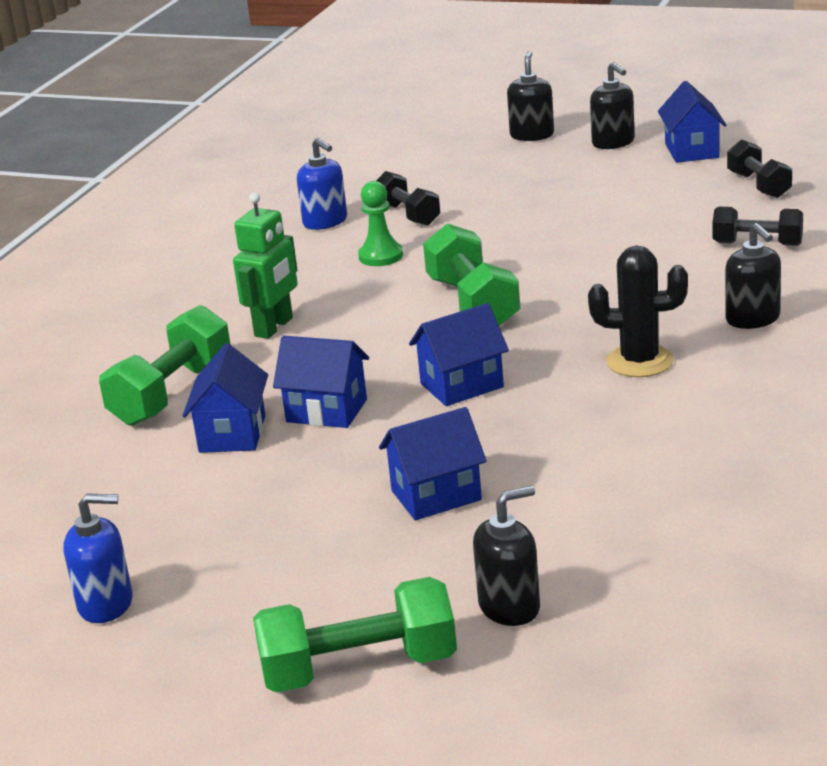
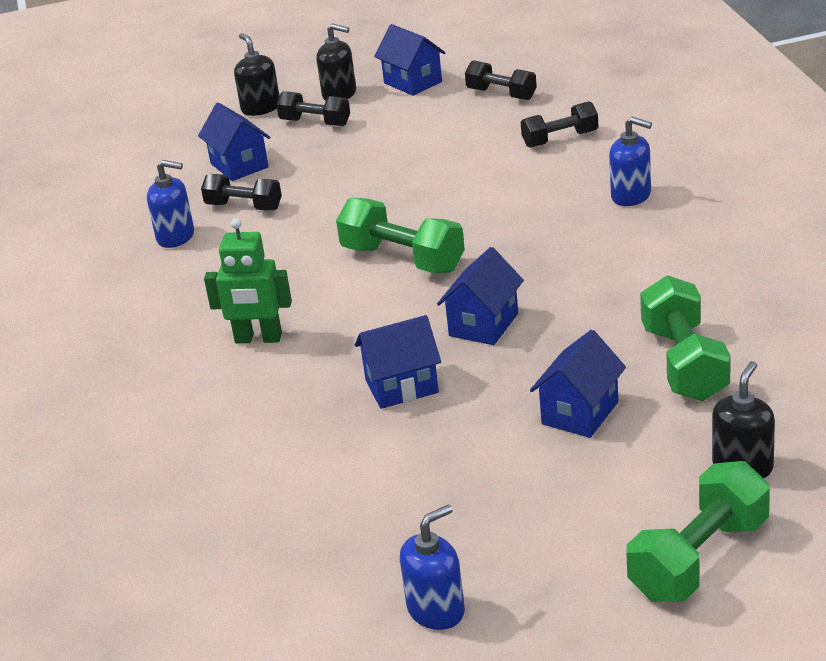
camera: 35 degrees left, 5 degrees up
green dumbbell [99,305,231,426] -> green dumbbell moved to [640,275,730,401]
blue house [182,343,268,453] -> blue house moved to [198,102,270,181]
green robot [233,193,298,339] -> green robot turned 105 degrees clockwise [204,218,292,343]
green pawn [358,181,403,266] -> none
black cactus [588,246,688,377] -> none
black soap dispenser [725,223,781,329] -> blue soap dispenser [609,117,652,206]
none -> black dumbbell [276,91,350,126]

